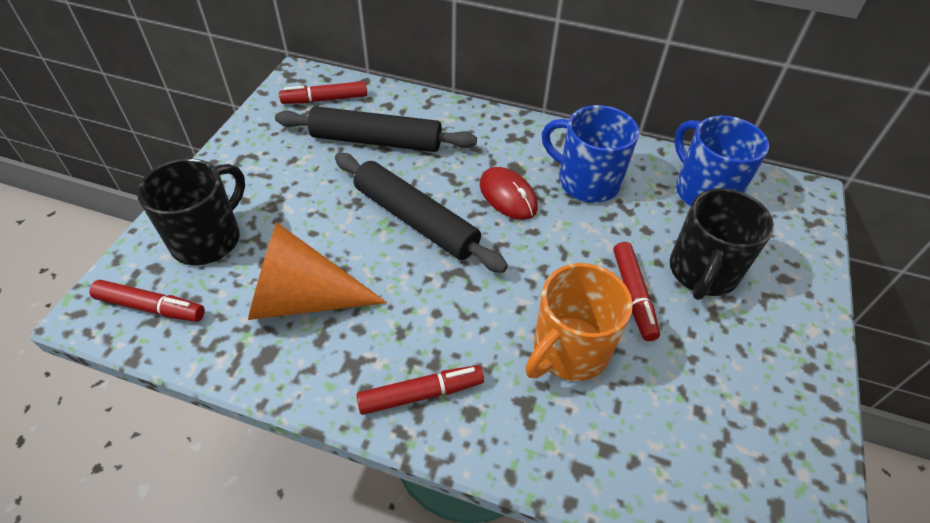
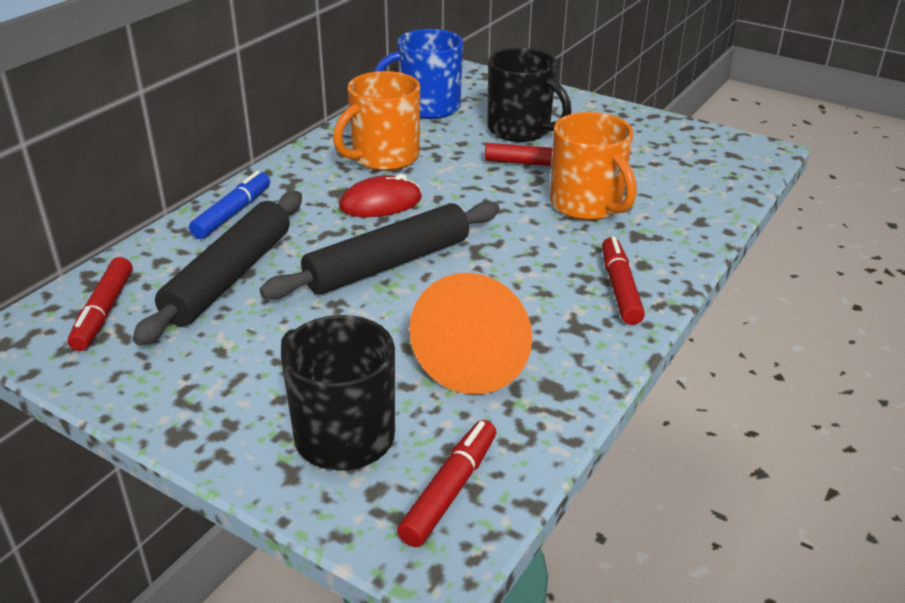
camera: 75 degrees left, 15 degrees down
blue mug [542,105,639,203] -> orange mug [333,71,420,171]
none -> blue marker [189,171,270,239]

